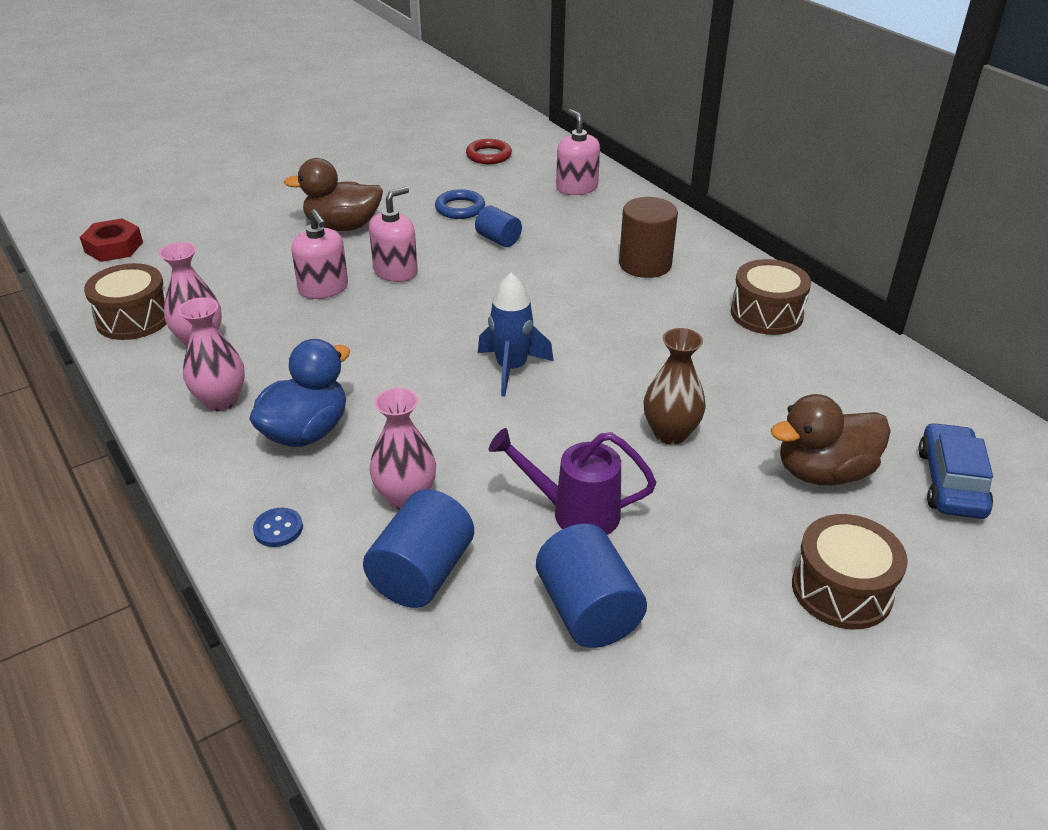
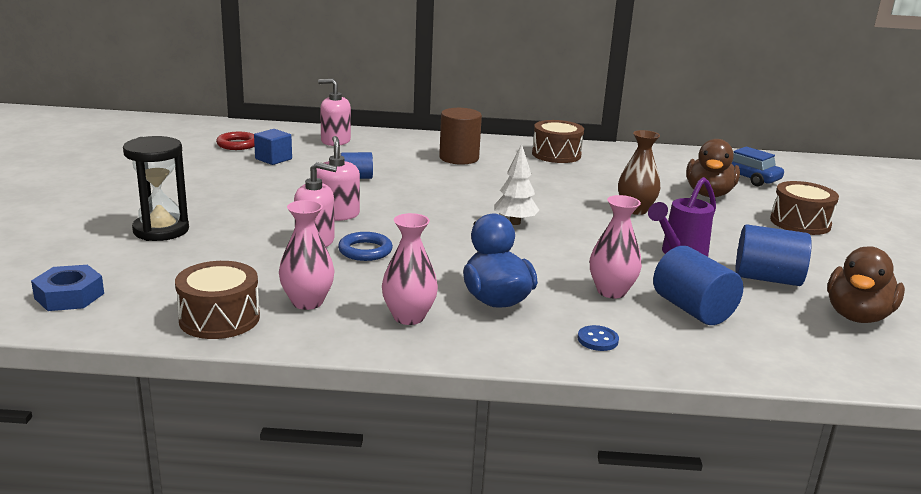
camera: 55 degrees left, 15 degrees down
red nut [80,218,143,262] -> blue nut [31,265,104,311]
brown duck [284,158,383,231] -> brown duck moved to [827,246,905,323]
blue ring [435,189,485,219] -> blue ring moved to [338,232,393,261]
blue rocket [478,273,554,396] -> white tree [494,143,539,225]
none -> black hourglass [123,136,189,241]
none -> blue cube [254,129,292,165]

